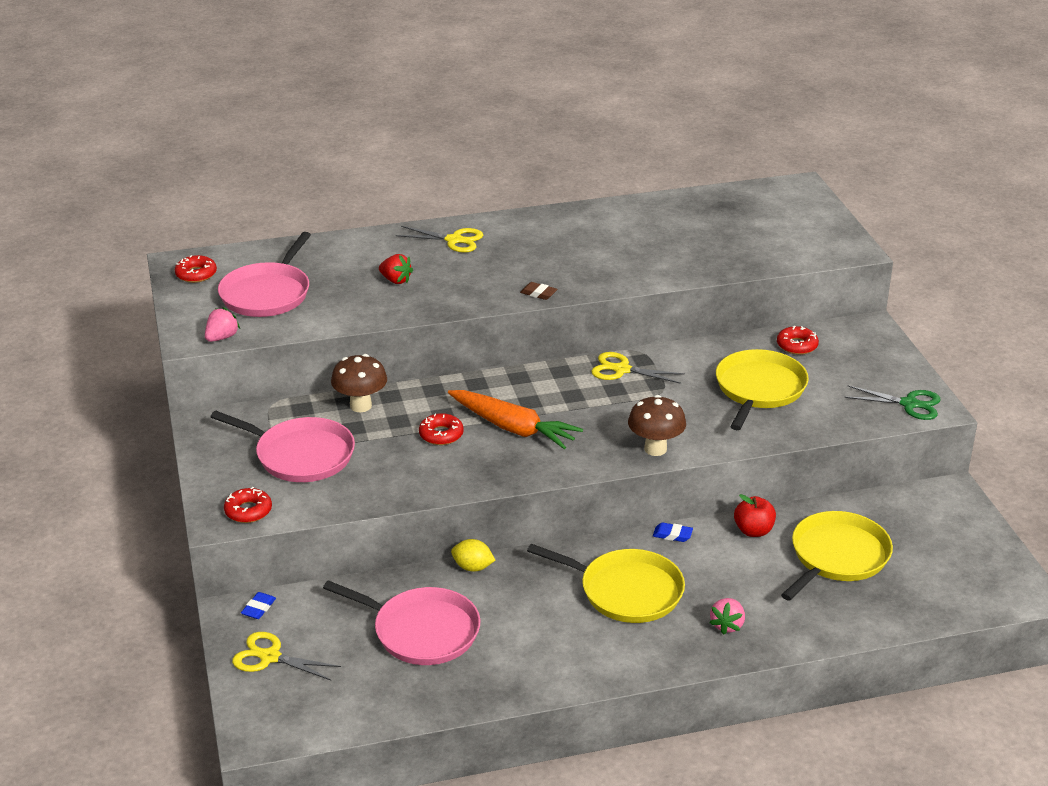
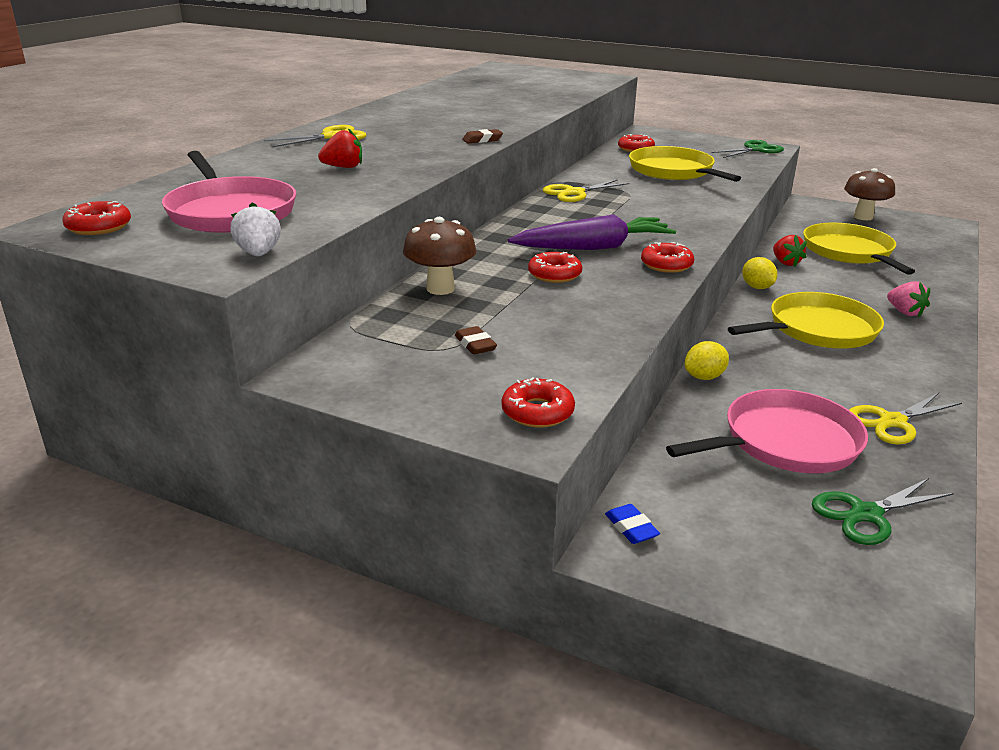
camera: 50 degrees left, 5 degrees down
pink strawberry [205,307,240,342] -> white strawberry [231,202,281,256]
pink pan [211,411,355,482] -> brown eraser [455,326,497,355]
yellow scissors [232,632,341,681] -> yellow scissors moved to [849,393,962,445]
orange carrot [448,390,583,449] -> purple carrot [508,214,676,250]
brown mushroom [628,395,686,456] -> brown mushroom moved to [844,168,895,220]
blue eraser [653,523,693,542] -> yellow lemon [742,257,778,289]
red apple [734,494,776,537] -> red strawberry [773,235,807,267]
none -> red donut [641,242,694,273]
none -> green scissors [812,478,954,545]

